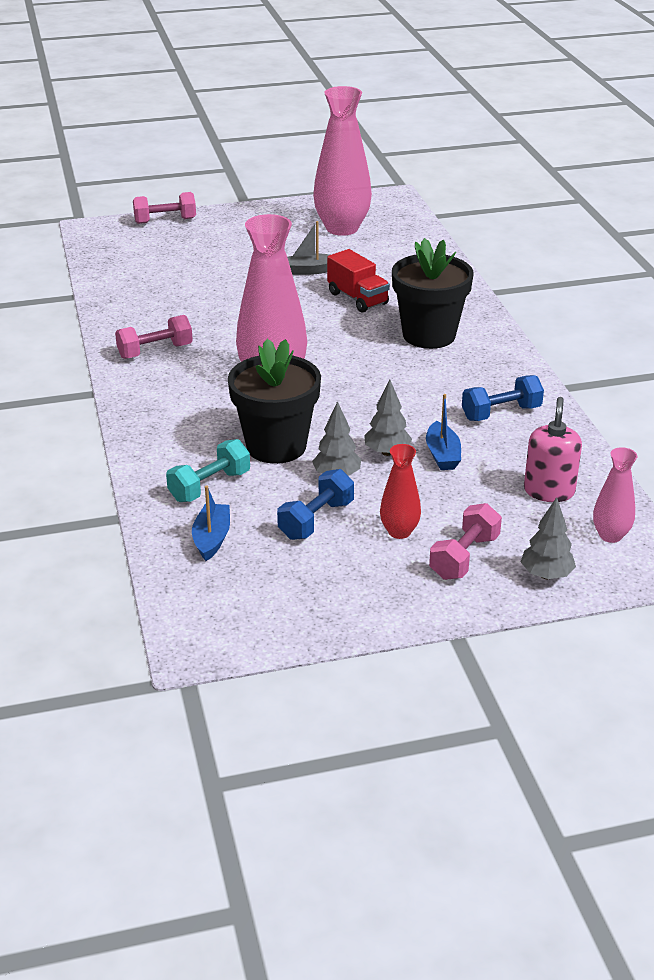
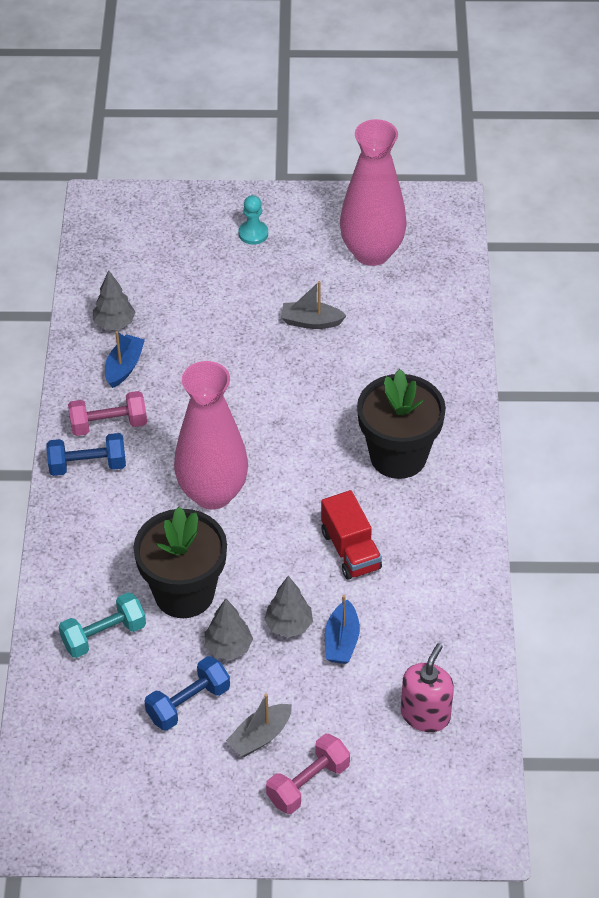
camera: 15 degrees right, 15 degrees up
pink dumbbell [133,192,196,224] -> none
blue boat [192,485,230,561] -> blue boat moved to [105,331,145,388]
red truck [327,249,390,312] -> red truck moved to [321,490,382,580]
red vase [380,444,421,539] -> grey boat [226,694,292,757]
blue dumbbell [462,375,544,421] -> blue dumbbell moved to [46,433,126,476]
grey tree [521,497,576,579] -> grey tree moved to [93,270,135,330]
pink vase [593,447,637,543] -> none
none -> turquoise pawn [239,195,268,245]

